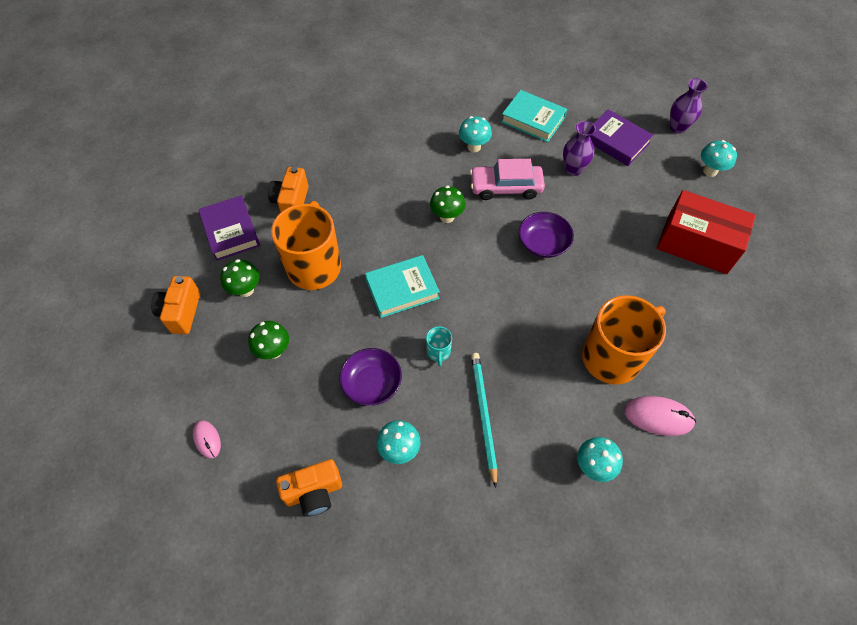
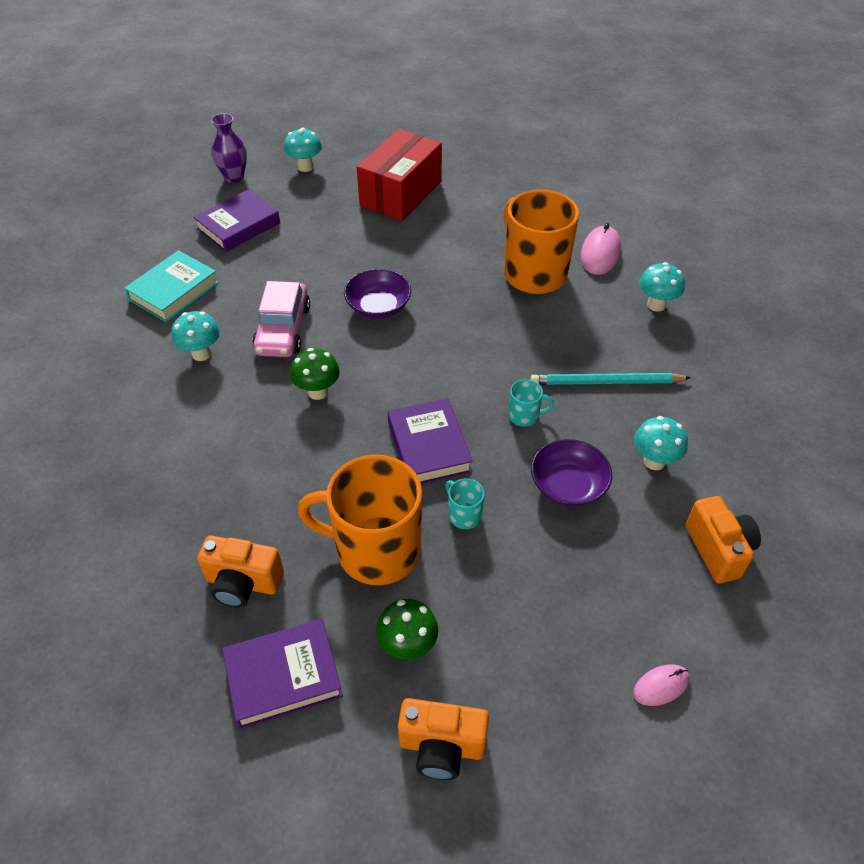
camera: 85 degrees left, 10 degrees down
green mushroom [248,321,289,359] -> none
turquoise book [365,255,440,318] -> purple book [388,398,473,484]
purple vase [563,121,596,176] -> none
none -> turquoise mug [445,478,485,529]

